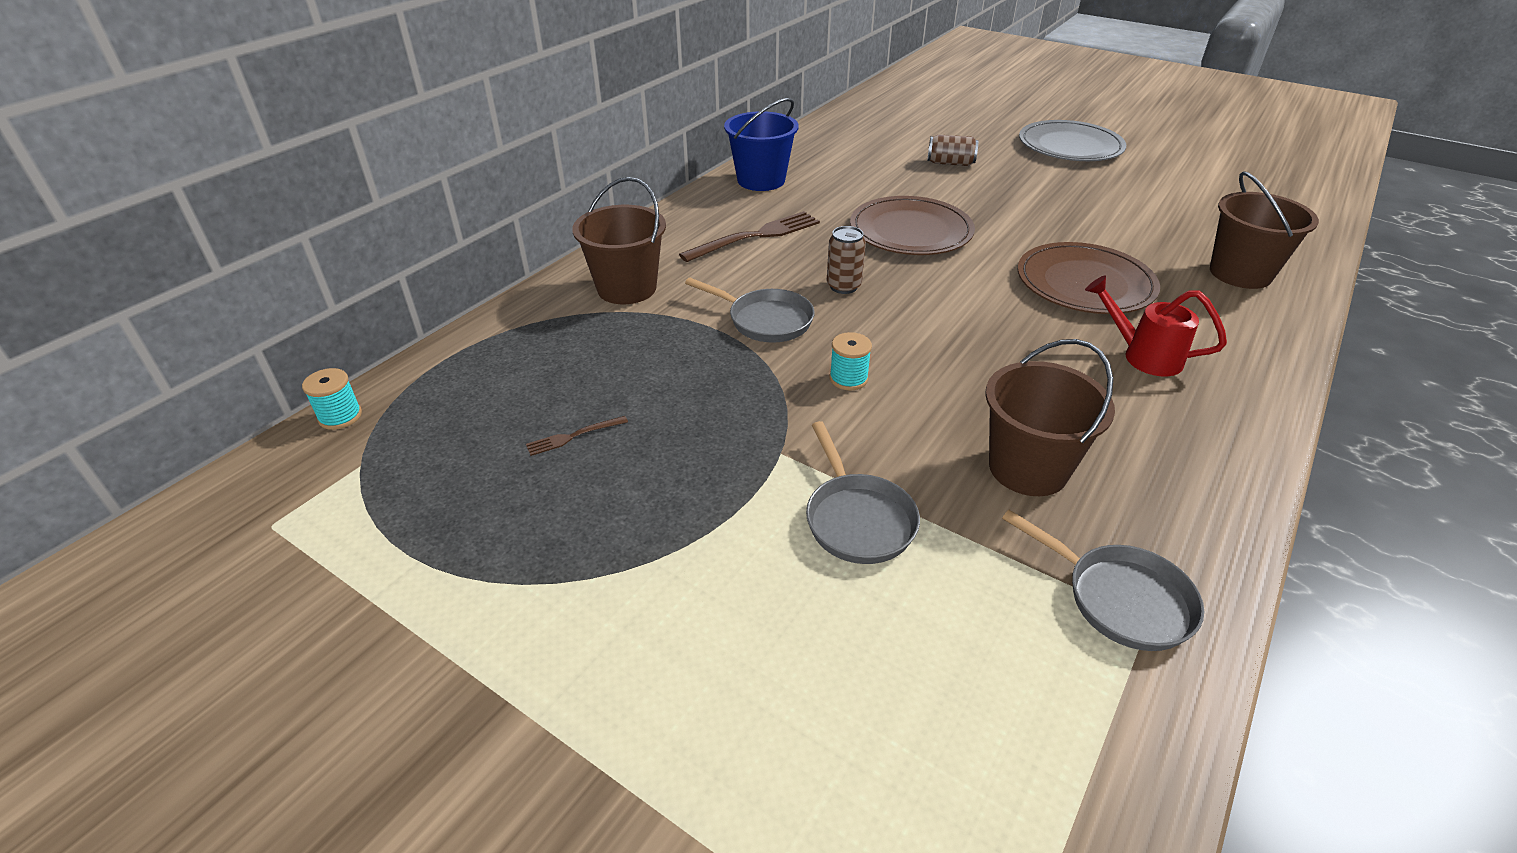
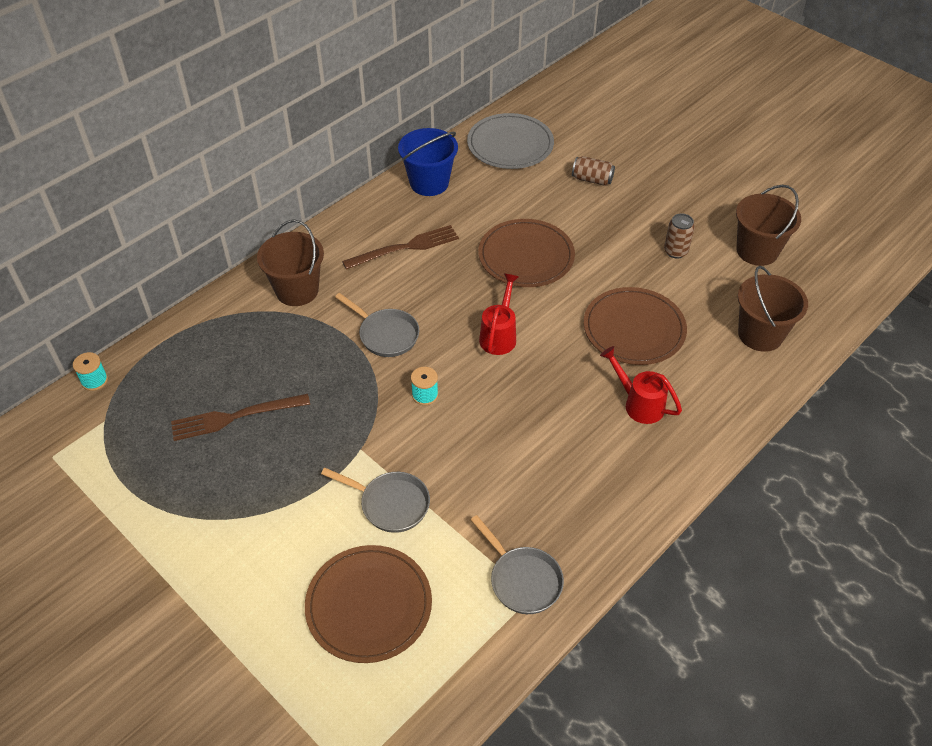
camera: 10 degrees right, 10 degrees up
brown fork [526,416,628,456] -> brown fork [171,394,310,441], size x2.10
grey pan [806,421,920,564] -> grey pan turned 60 degrees counterclockwise [321,468,430,533]
brown can [827,226,866,294] -> brown can moved to [664,214,695,259]
brown bucket [985,339,1115,496] -> brown bucket moved to [736,185,801,266]
grey plate [1019,120,1126,161] -> grey plate moved to [467,113,554,169]
none -> brown plate [305,545,432,663]
none -> red watering can [479,274,519,355]

